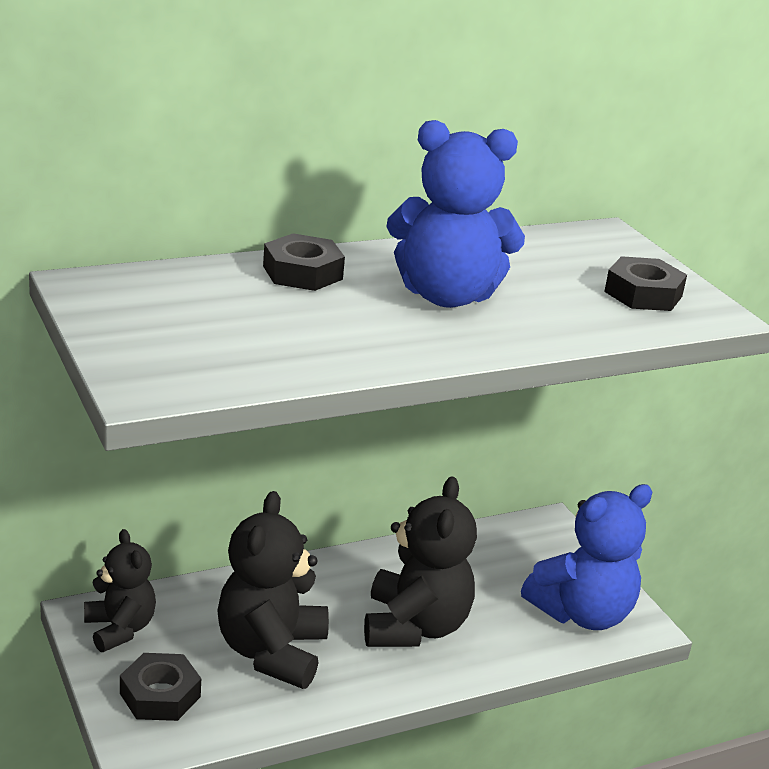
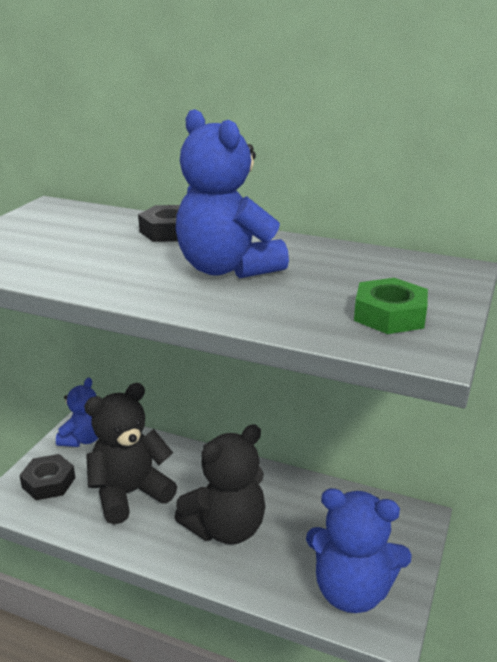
camera: 50 degrees right, 0 degrees up
black teddy bear [84,529,156,652] -> blue teddy bear [56,378,98,447]
black nut [604,256,687,311] -> green nut [354,278,428,334]

